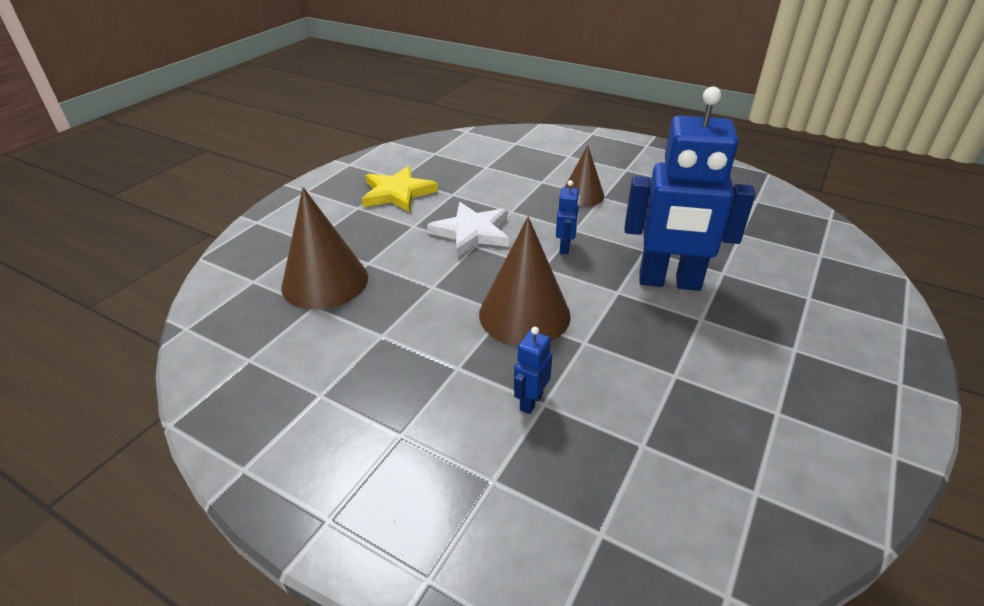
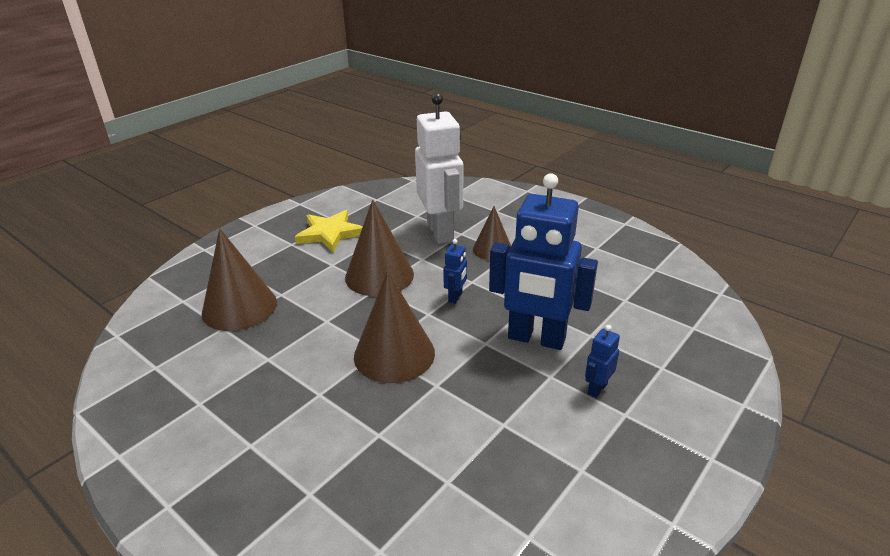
camera: 10 degrees right, 5 degrees down
white star [427,202,509,258] -> brown cone [345,199,414,296]
blue robot [514,327,552,414] -> blue robot moved to [585,325,620,398]
none -> white robot [415,93,463,244]

